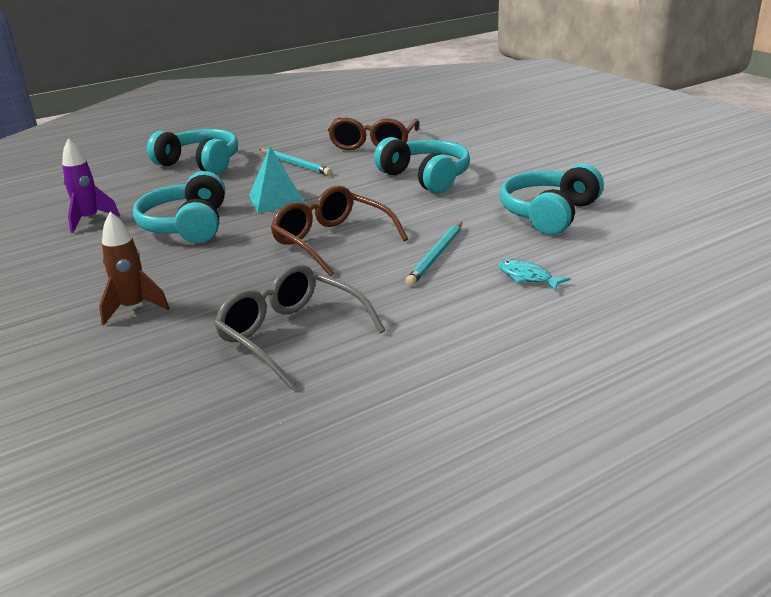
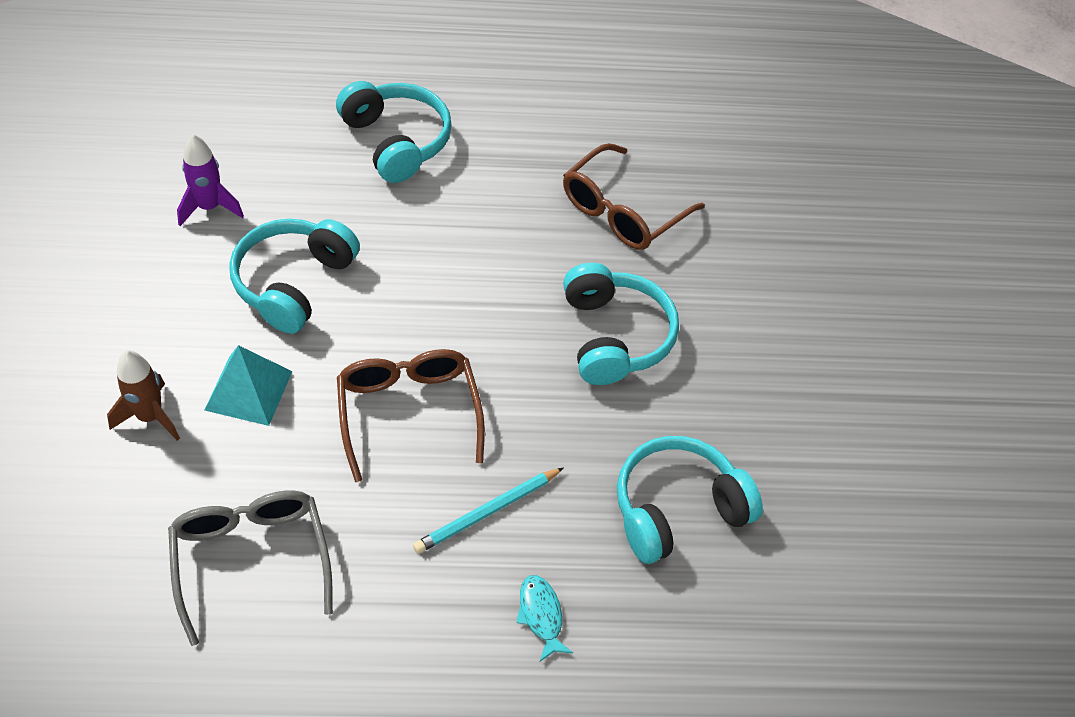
camera: 25 degrees right, 25 degrees up
turquoise pyramid [249,146,305,213] -> turquoise pyramid moved to [205,345,292,426]
turquoise pencil [259,149,332,175] -> none

